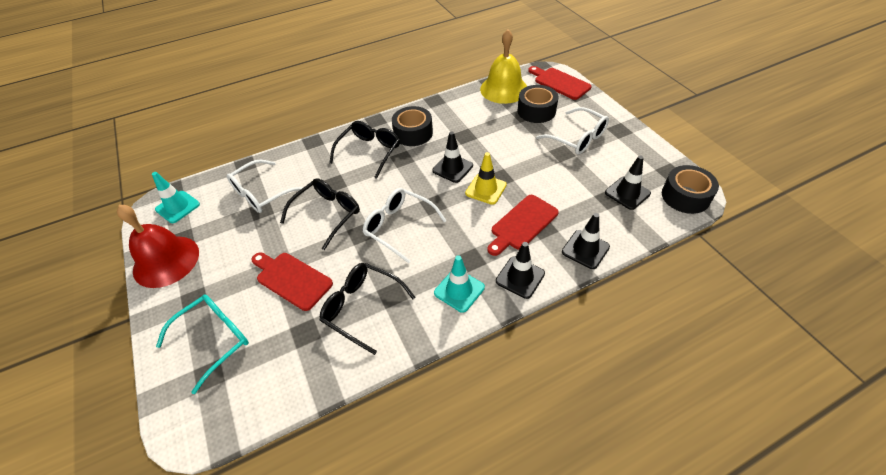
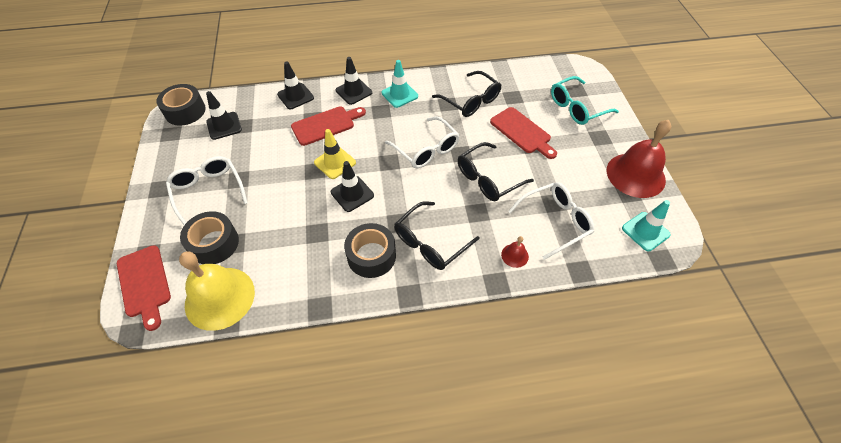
camera: 165 degrees left, 5 degrees up
none -> red bell [501,236,529,268]

